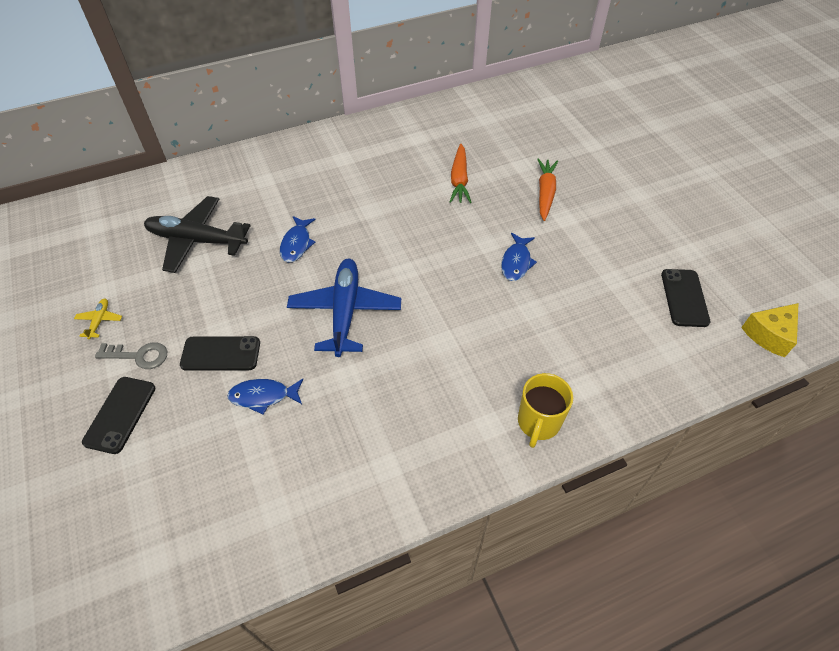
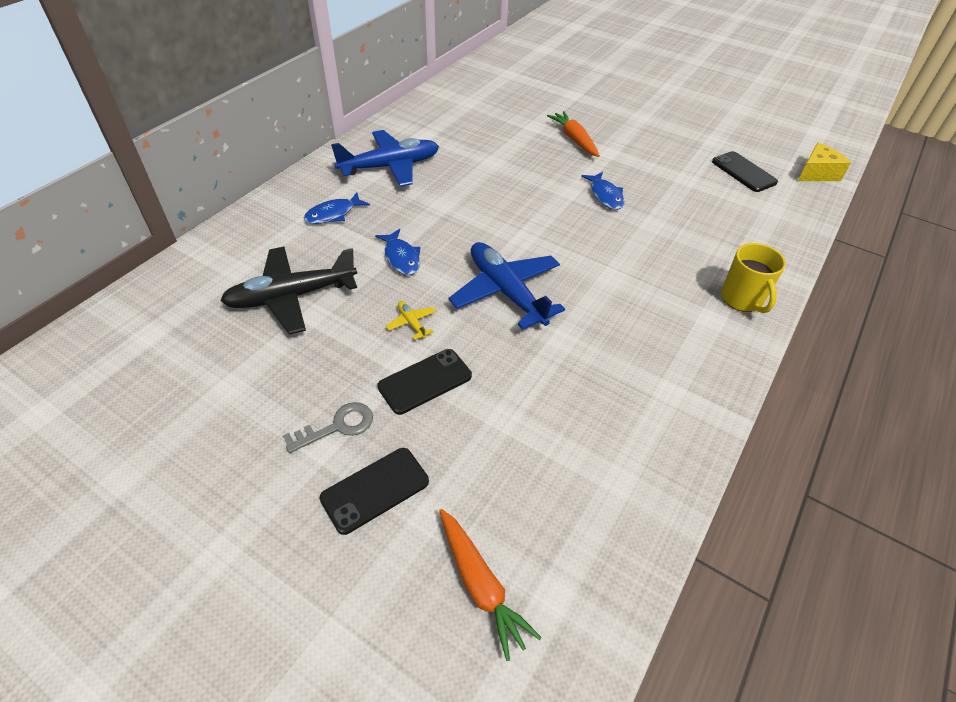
camera: 35 degrees left, 5 degrees down
yellow plane [74,299,122,339] -> yellow plane moved to [386,301,436,340]
black phone [82,377,156,454] -> black phone turned 75 degrees clockwise [320,448,429,535]
blue fish [227,379,303,415] -> blue fish moved to [304,192,370,224]
orange carrot [450,144,471,203] -> orange carrot moved to [439,509,542,661]
yellow cheese [741,303,799,357] -> yellow cheese turned 135 degrees counterclockwise [798,143,851,181]
none -> blue plane [331,130,439,187]

